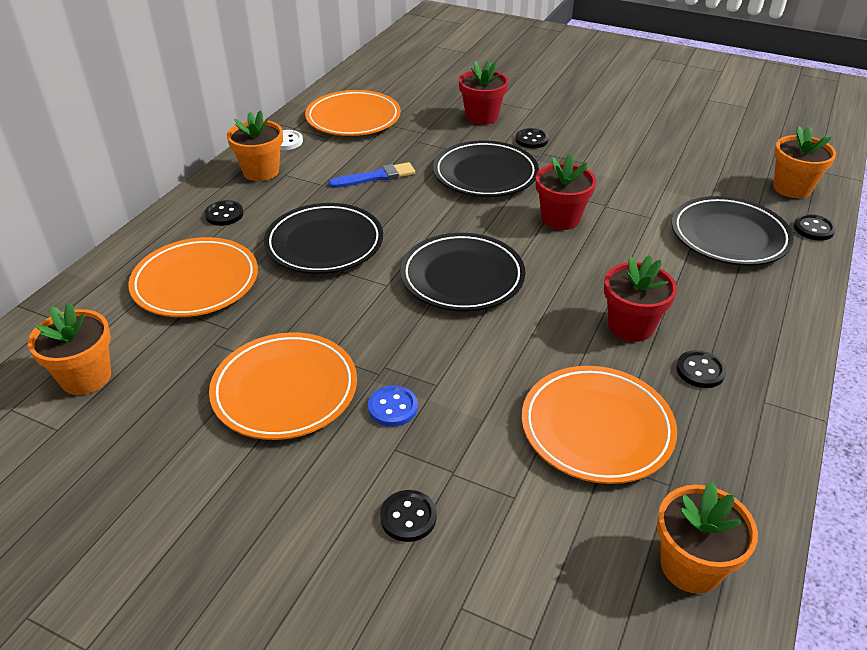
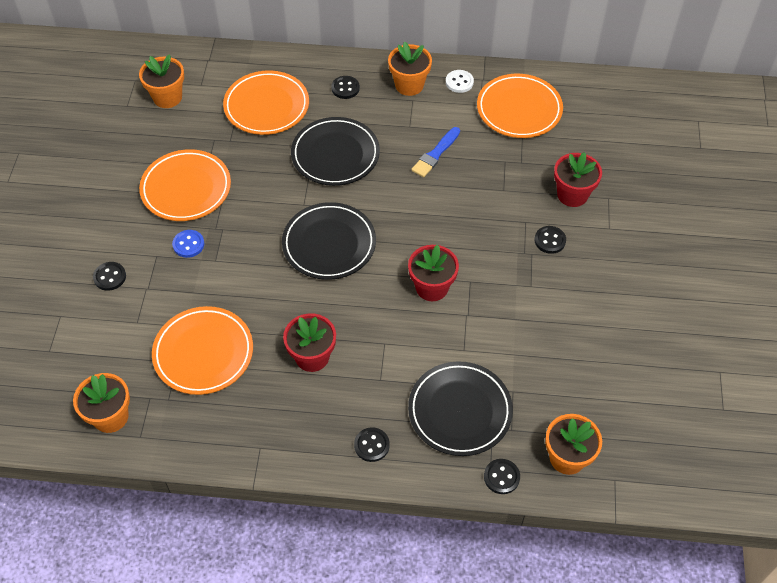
camera: 70 degrees right, 15 degrees up
blue brush [328,162,415,188] -> blue brush turned 75 degrees clockwise [411,127,460,177]
black plate [433,141,539,197] -> none
black button [676,350,726,388] -> black button moved to [354,427,390,462]

